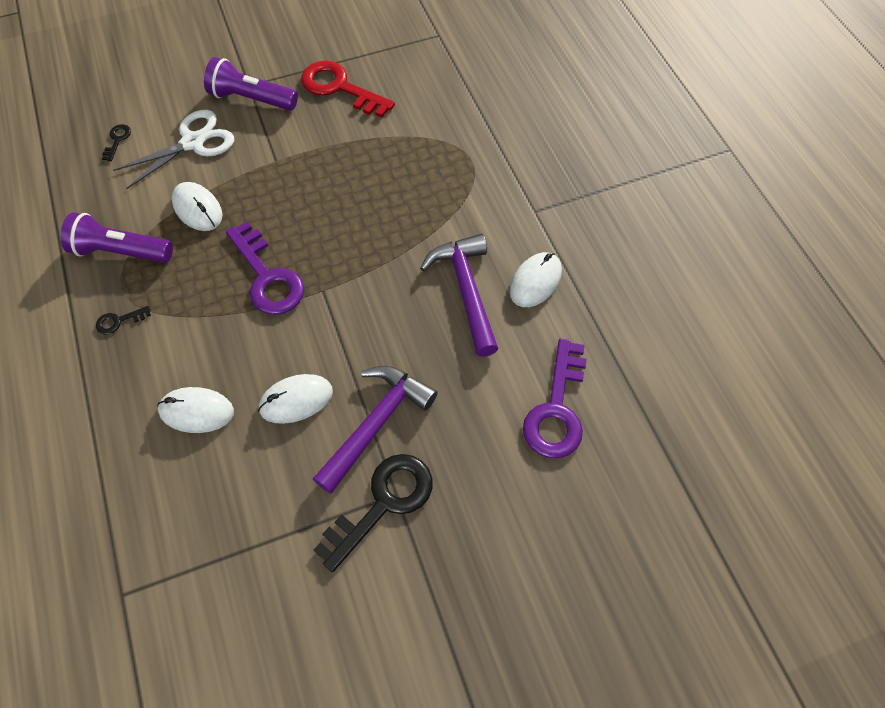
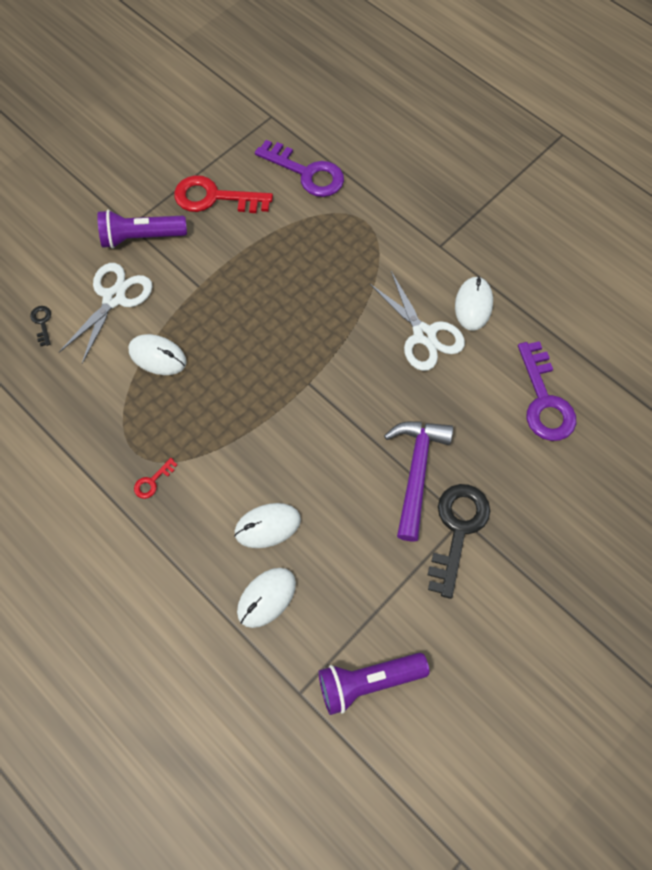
camera: 25 degrees left, 5 degrees up
purple flashlight [61,212,173,263] -> purple flashlight moved to [319,653,430,715]
black key [96,306,151,335] -> red key [134,458,177,499]
purple key [226,222,304,315] -> purple key moved to [255,140,344,197]
white mouse [258,374,333,424] -> white mouse moved to [237,568,296,628]
purple hammer [420,234,499,357] -> white scissors [370,271,465,371]

